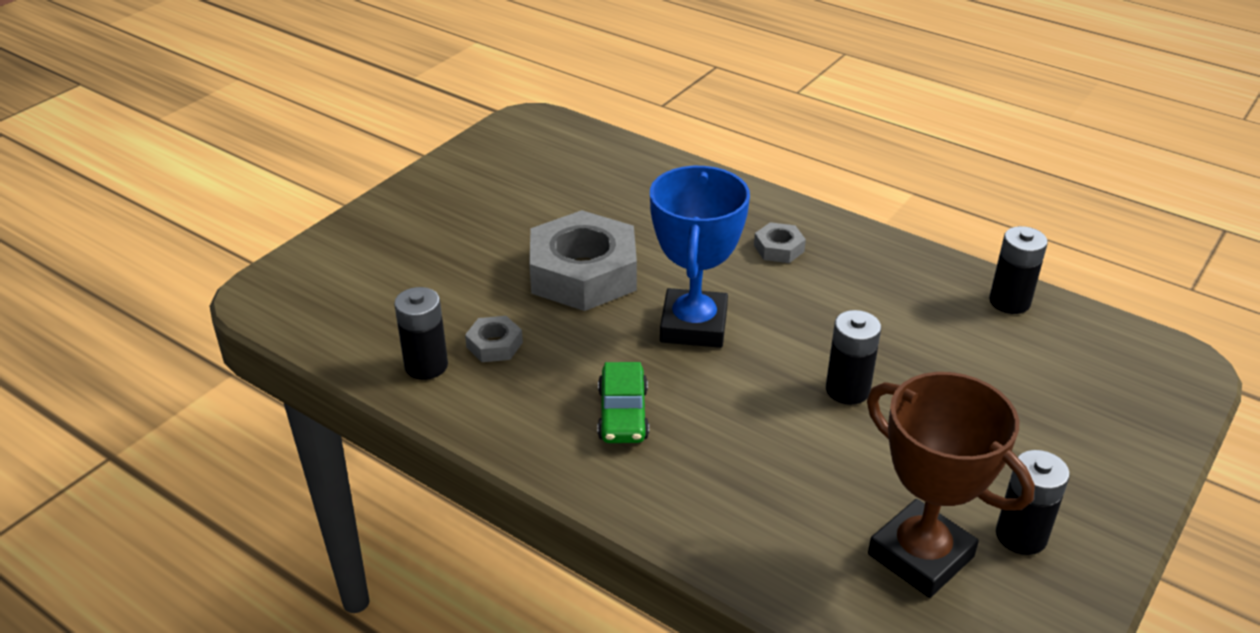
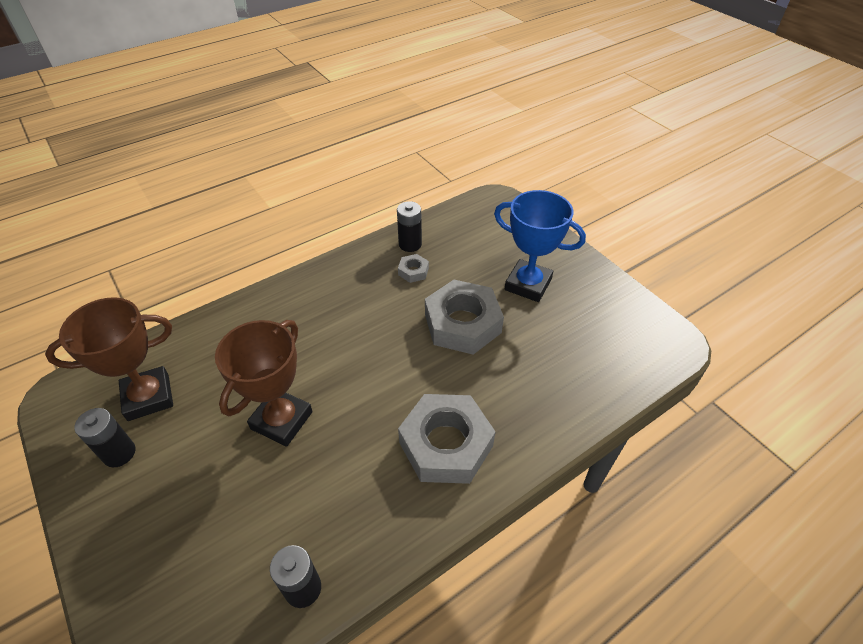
camera: 110 degrees right, 10 degrees up
green car [597,362,649,443] -> none
blue trophy [650,166,750,348] -> blue trophy moved to [494,190,586,302]
grey nut [754,222,806,263] -> grey nut [398,394,495,484], size x2.29
black battery [826,310,881,405] -> brown trophy [215,320,313,447]

